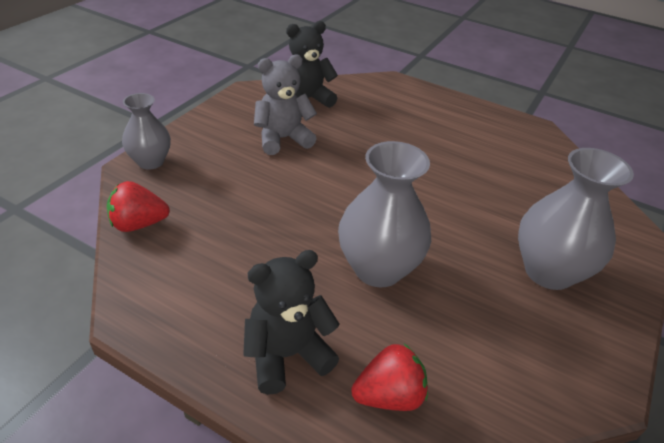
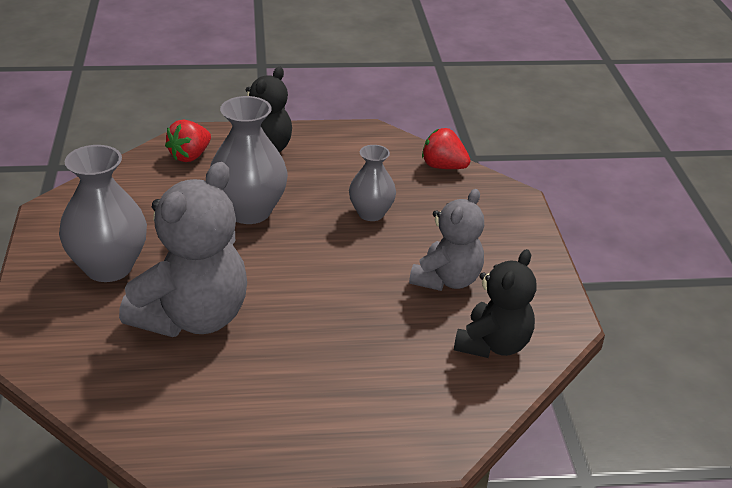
camera: 145 degrees right, 5 degrees down
red strawberry [107,181,170,232] -> red strawberry turned 105 degrees counterclockwise [422,128,471,169]
grey vase [122,93,171,170] -> grey vase moved to [349,145,396,221]
none -> grey teddy bear [119,162,247,337]

